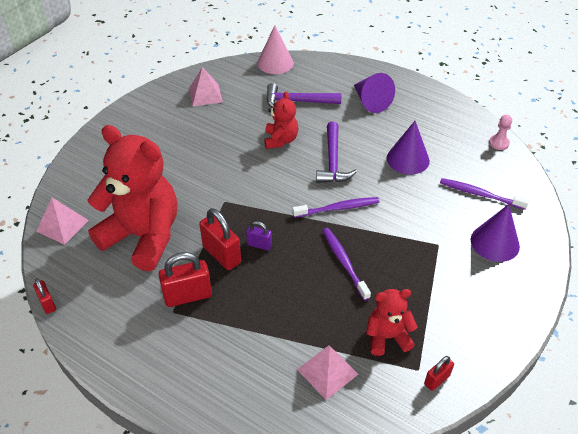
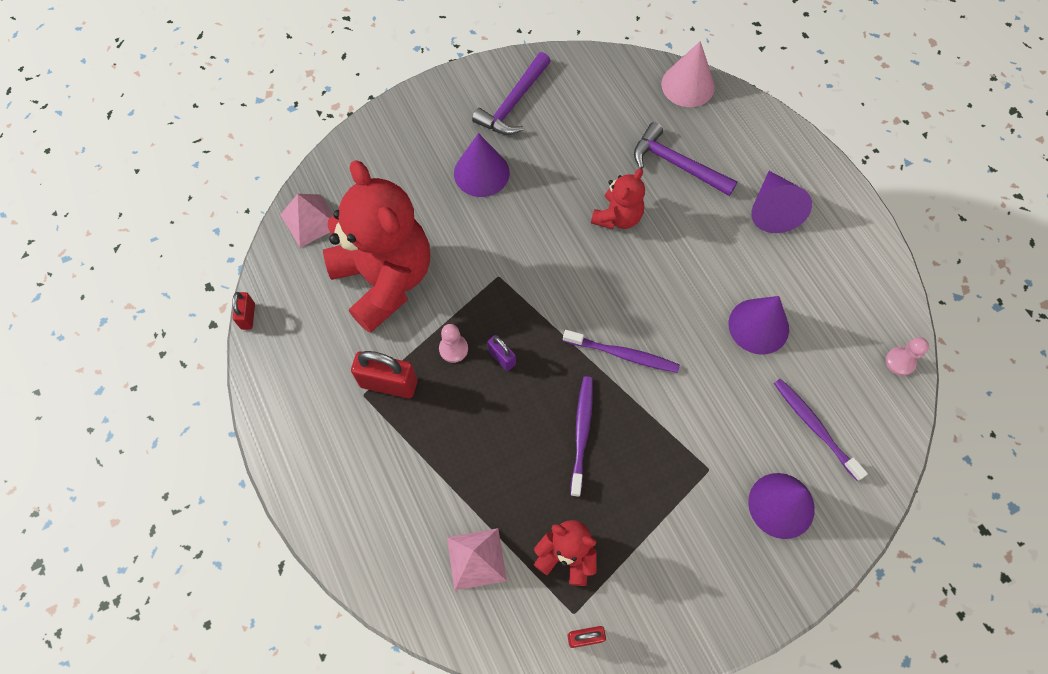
camera: 30 degrees right, 20 degrees up
pink pyramid [189,67,223,106] -> none
red padlock [199,208,241,270] -> pink pawn [439,324,468,363]
purple hammer [316,122,357,183] -> purple hammer moved to [472,52,551,135]
none -> purple cone [454,133,510,197]

